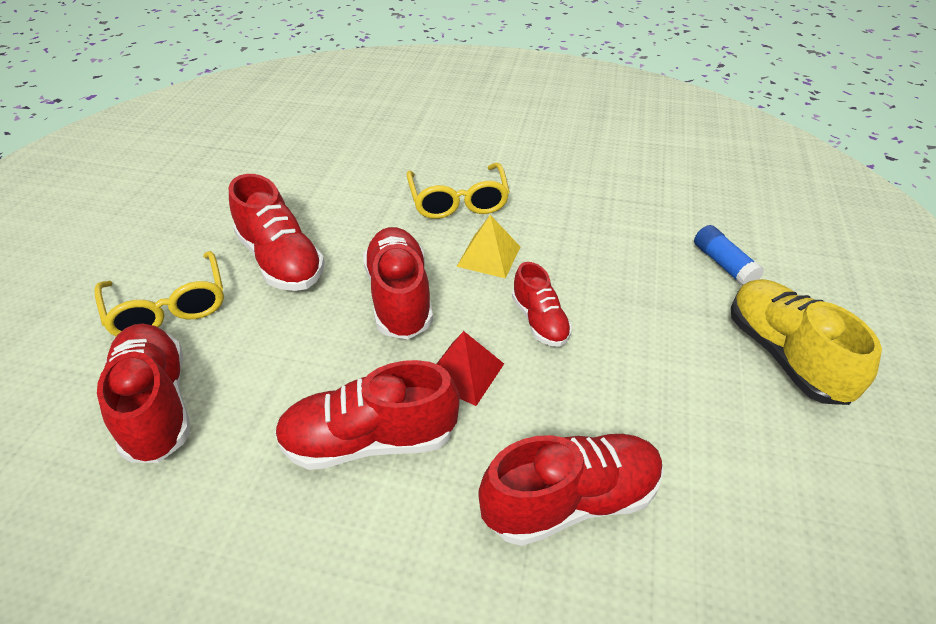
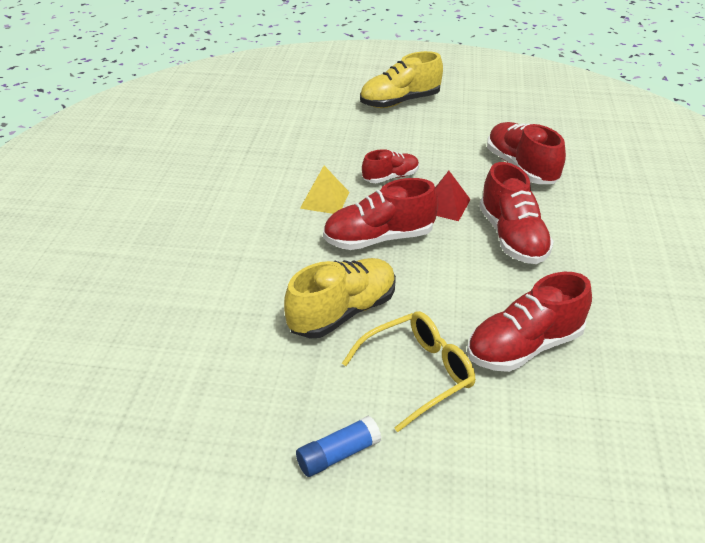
camera: 95 degrees left, 5 degrees down
red shoe [229,174,325,291] -> yellow shoe [284,258,396,338]
yellow glasses [407,163,510,219] -> none
blue glue stick [694,225,764,286] -> blue glue stick moved to [296,416,382,477]

